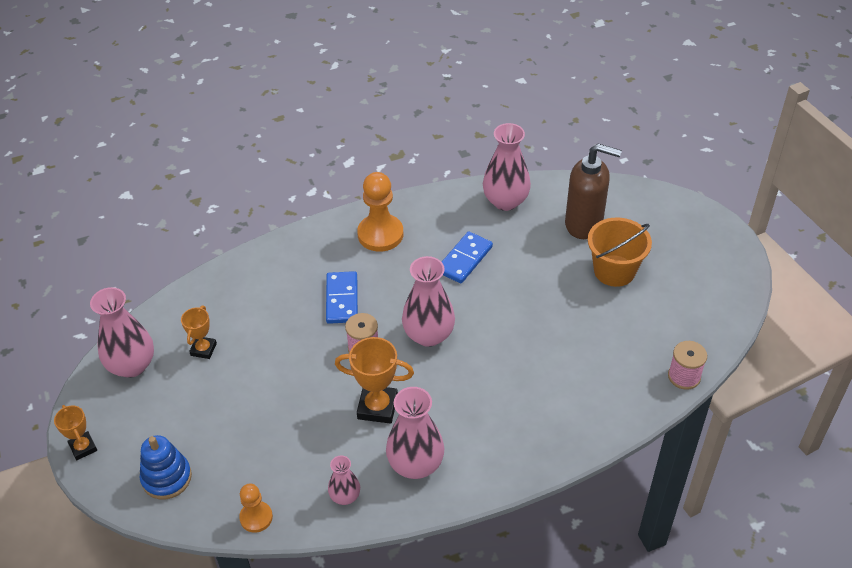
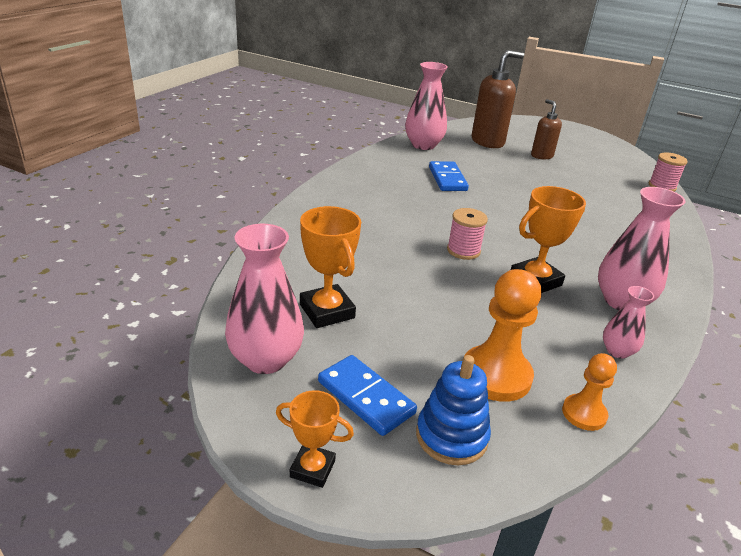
camera: 45 degrees left, 15 degrees down
orange trophy [181,306,217,359] -> orange trophy [300,206,361,328], size x1.62
blue domino [326,271,358,324] -> blue domino moved to [318,355,417,436]
orange pawn [357,172,404,252] -> orange pawn moved to [464,269,542,402]
pink vase [402,256,455,347] -> none
orange bucket [588,218,652,287] -> brown soap dispenser [531,99,562,160]

